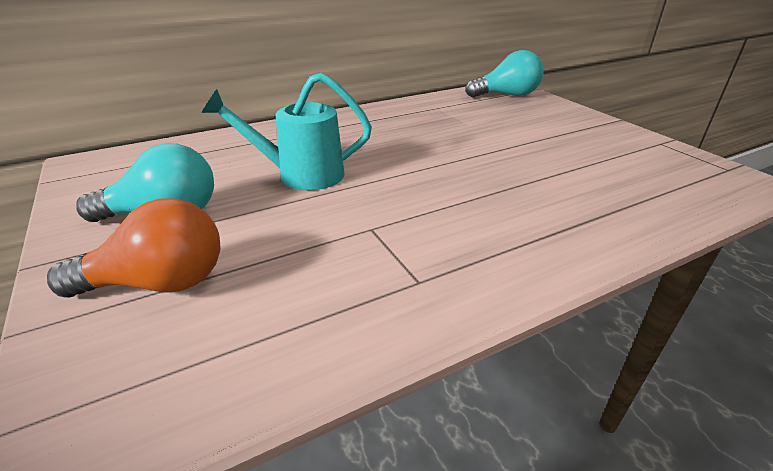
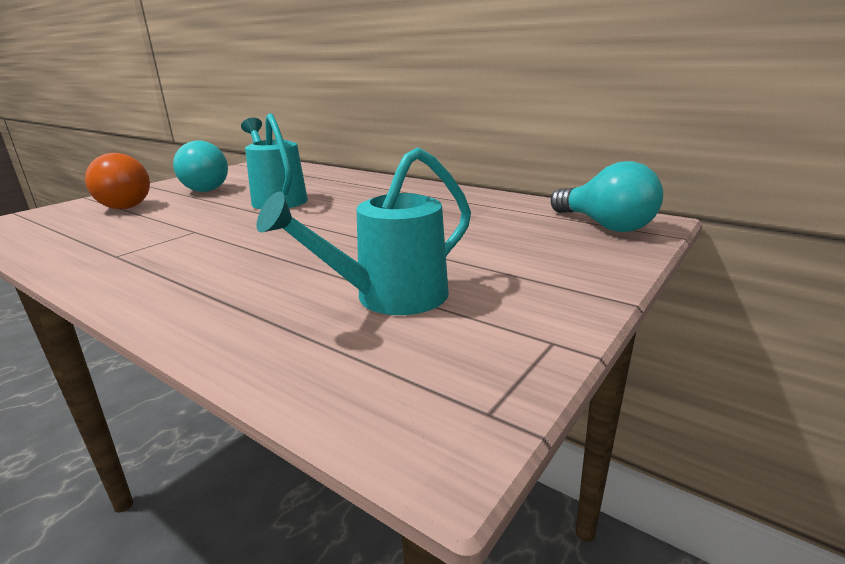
camera: 65 degrees right, 10 degrees down
none -> turquoise watering can [256,147,471,315]

